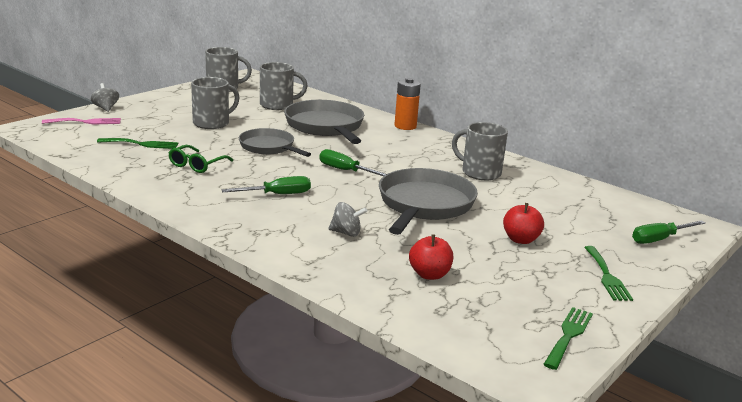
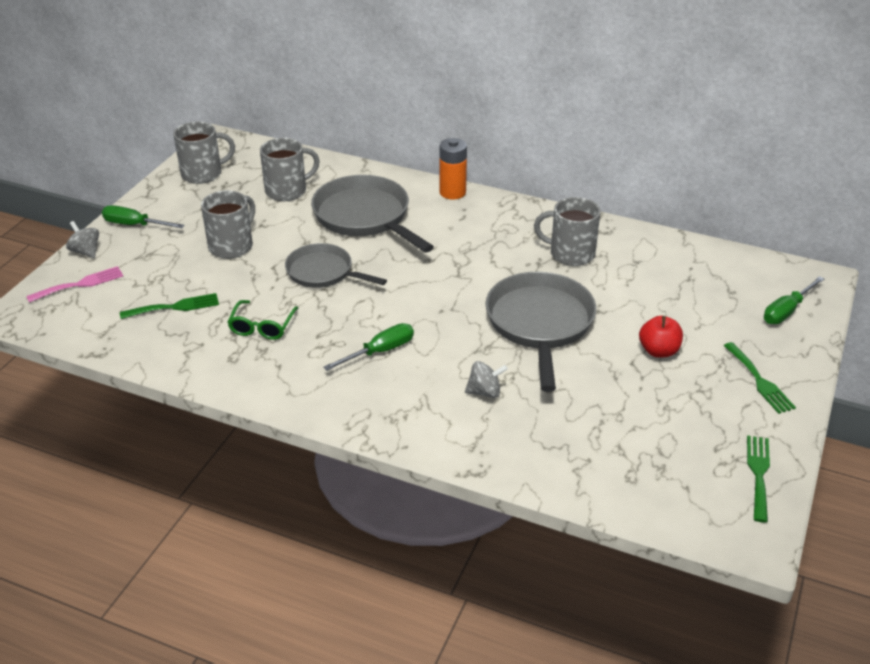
camera: 15 degrees left, 15 degrees up
green screwdriver [319,149,387,176] -> green screwdriver moved to [102,205,185,228]
red apple [409,235,453,280] -> none

